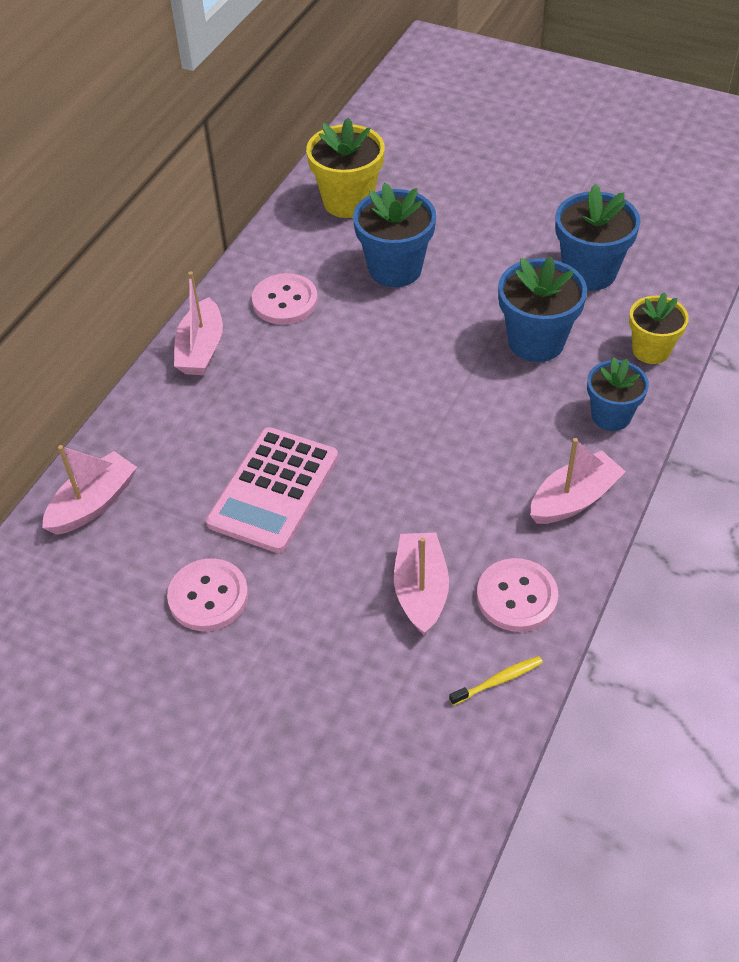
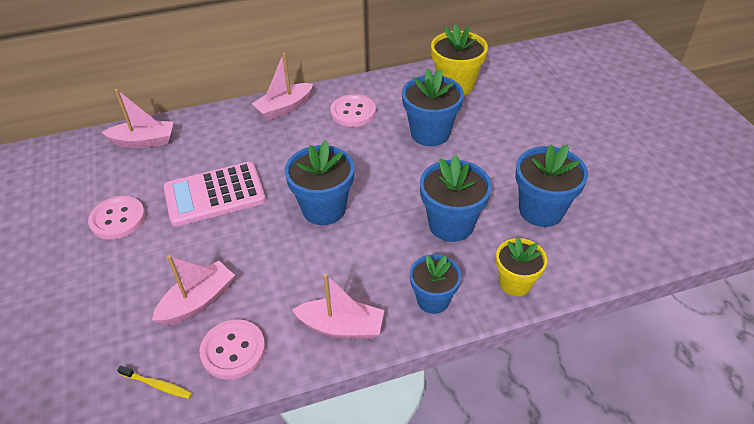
camera: 45 degrees right, 5 degrees down
none -> blue flower pot [285,140,354,225]

